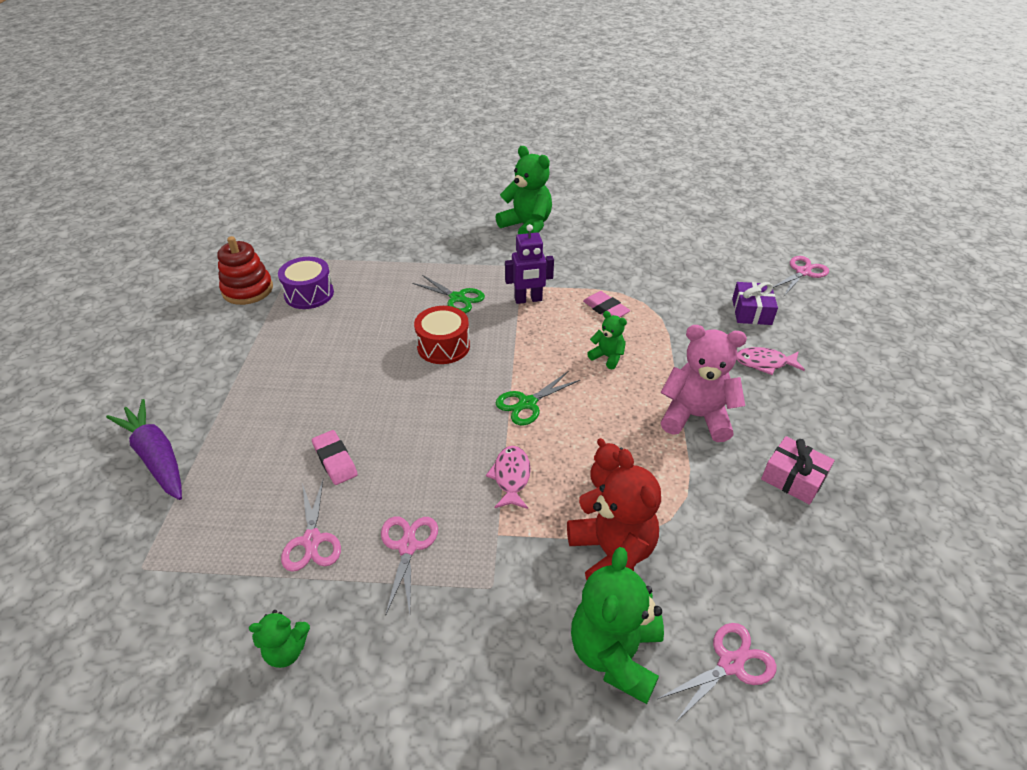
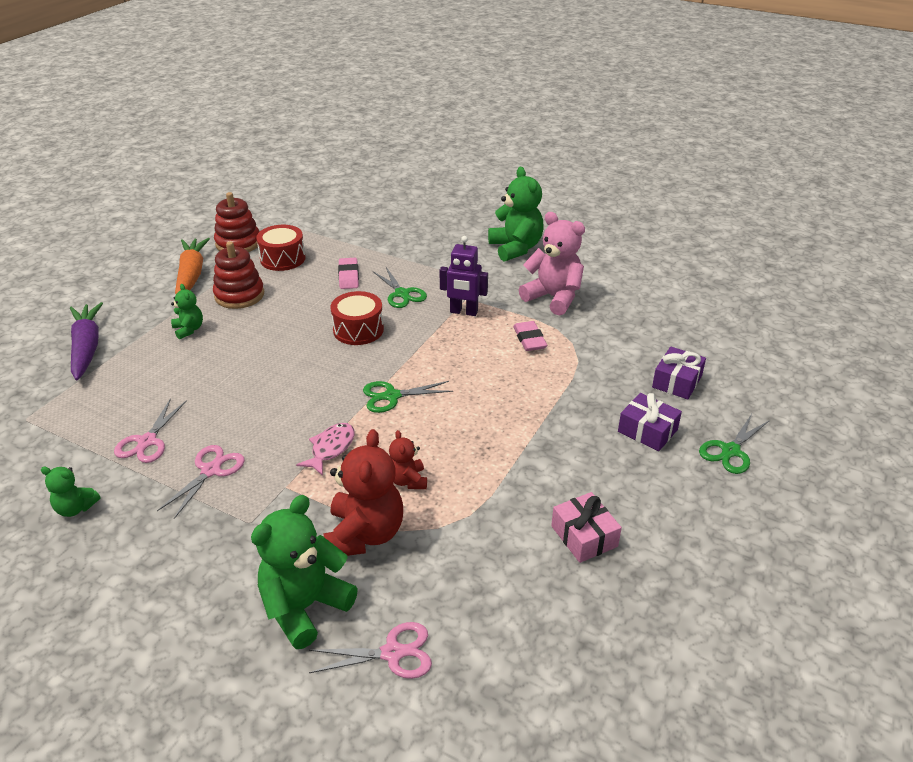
camera: 25 degrees right, 5 degrees down
purple drum [278,257,334,309] -> red drum [256,225,306,271]
pink eraser [312,430,358,485] -> pink eraser moved to [338,258,359,289]
green teddy bear [587,311,627,369] -> green teddy bear moved to [171,284,203,340]
pink teddy bear [661,325,747,442] -> pink teddy bear moved to [519,212,585,315]
pink fish [737,347,805,375] -> purple gift [618,393,682,451]
pink scissors [773,256,829,296] -> none
none -> orange carrot [175,238,210,294]
none -> red stacking toy [213,241,264,309]
none -> green scissors [699,414,770,474]

